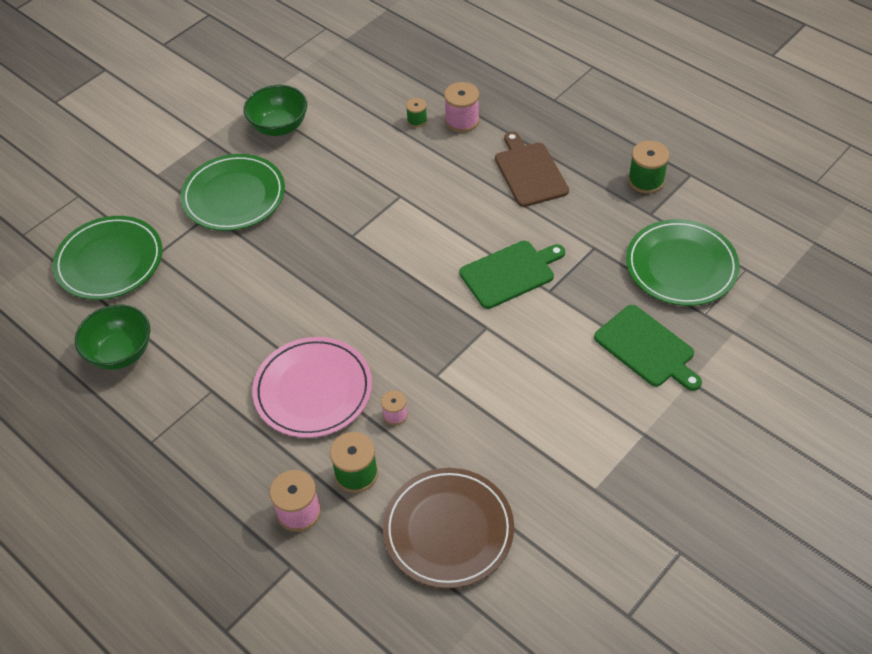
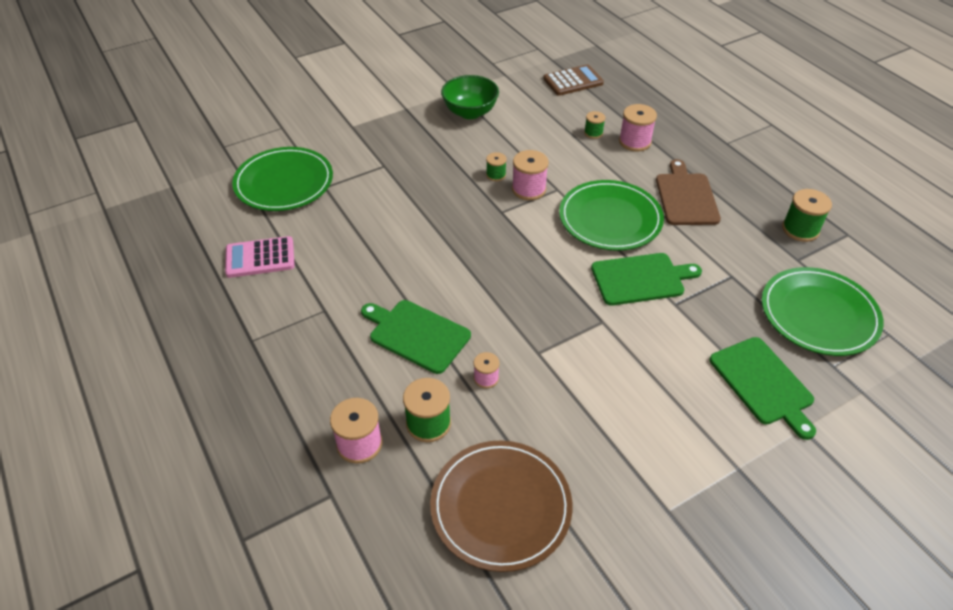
camera: 15 degrees right, 5 degrees down
green bowl [75,304,150,370] -> pink calculator [225,236,295,278]
green plate [180,154,285,231] -> green plate moved to [559,180,664,251]
pink plate [252,337,372,438] -> green cutting board [361,300,471,374]
none -> green spool [486,152,507,181]
none -> pink spool [512,150,549,200]
none -> brown calculator [543,64,604,96]

